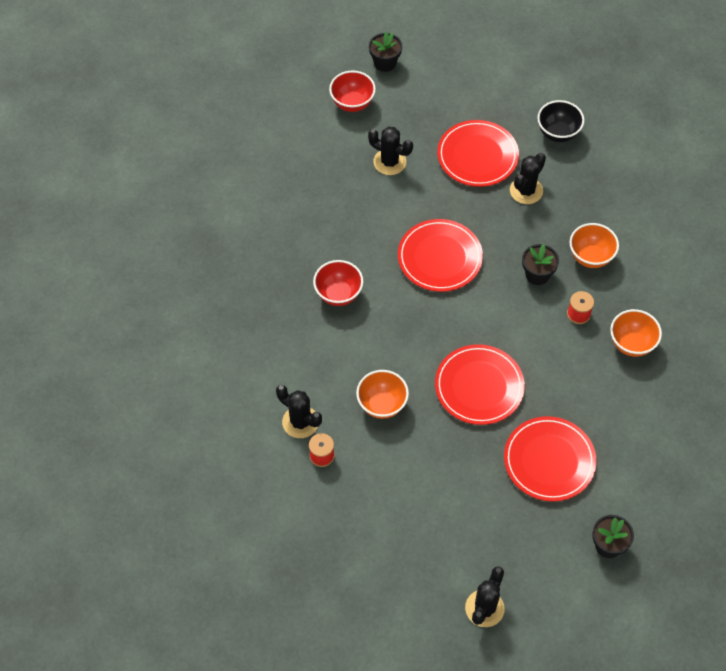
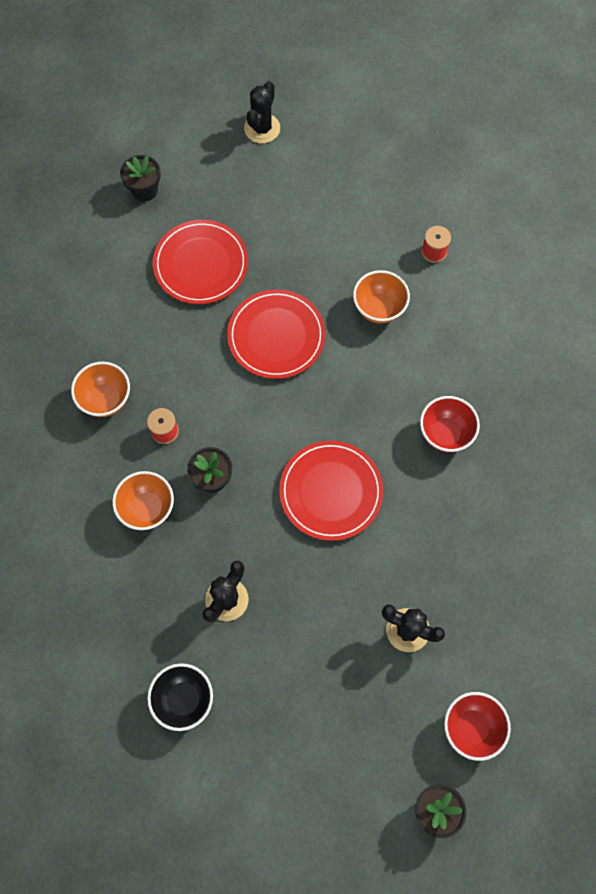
camera: 175 degrees right, 10 degrees up
black cactus [276,385,322,438] -> none
red plate [437,120,519,187] -> none

